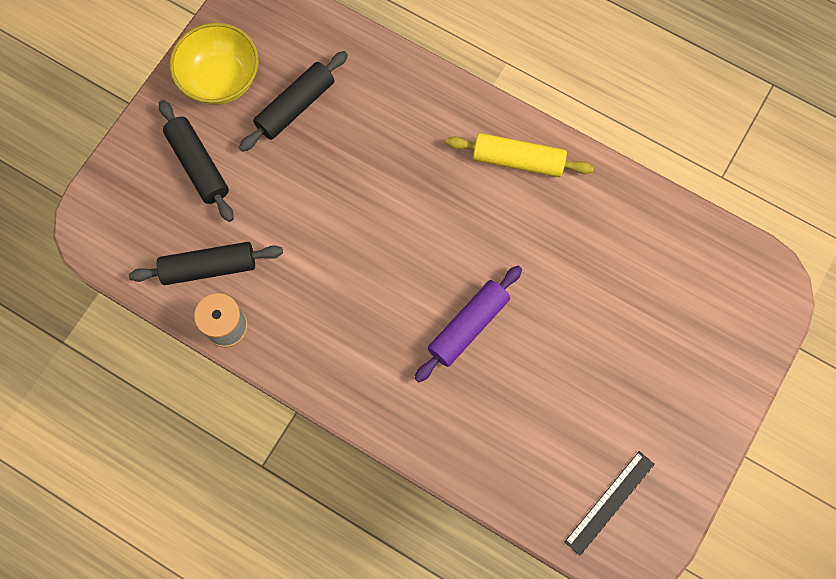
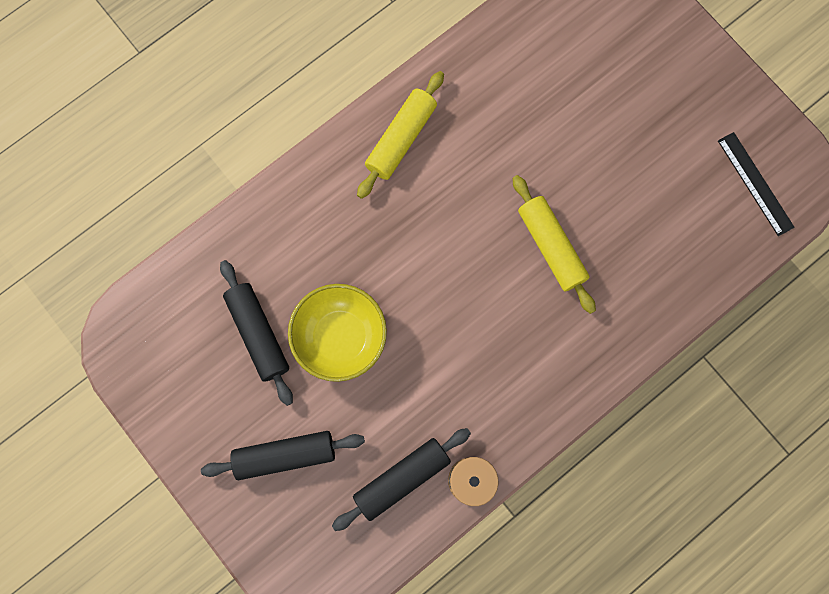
camera: 70 degrees left, 5 degrees up
black rolling pin [129,242,283,285] -> black rolling pin turned 45 degrees clockwise [332,428,471,531]
yellow bowl [170,23,259,105] -> yellow bowl moved to [288,284,387,382]
purple rolling pin [414,266,522,382] -> yellow rolling pin [513,175,596,314]

